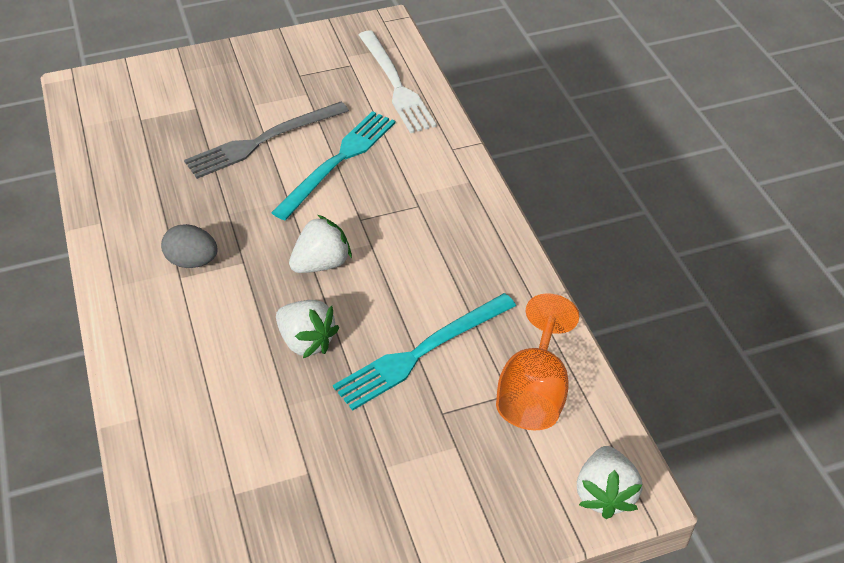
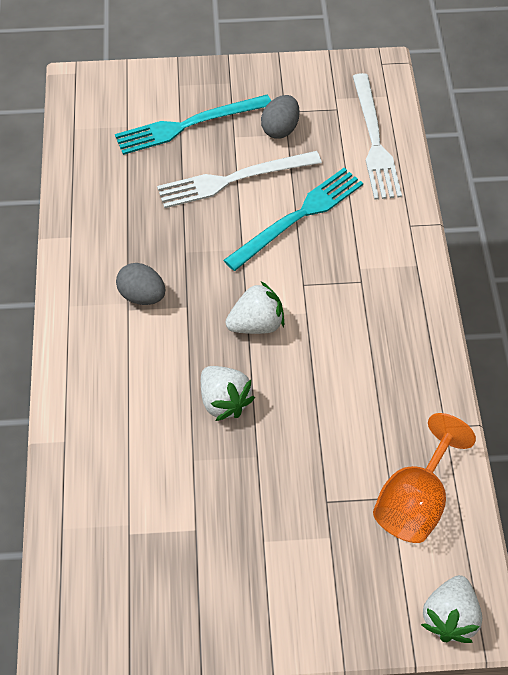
camera: 15 degrees right, 10 degrees up
grey fork [184,102,349,179] -> white fork [157,151,322,208]
turquoise fork [333,293,516,411] -> turquoise fork moved to [115,95,271,155]
none -> grey egg [261,95,300,139]

